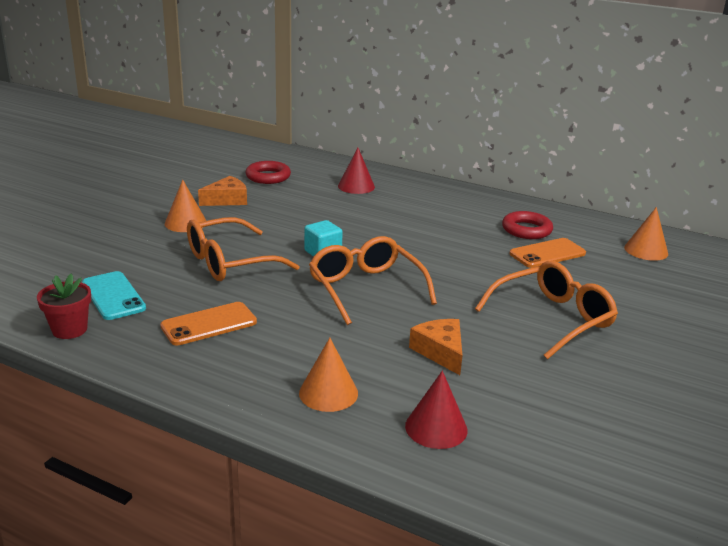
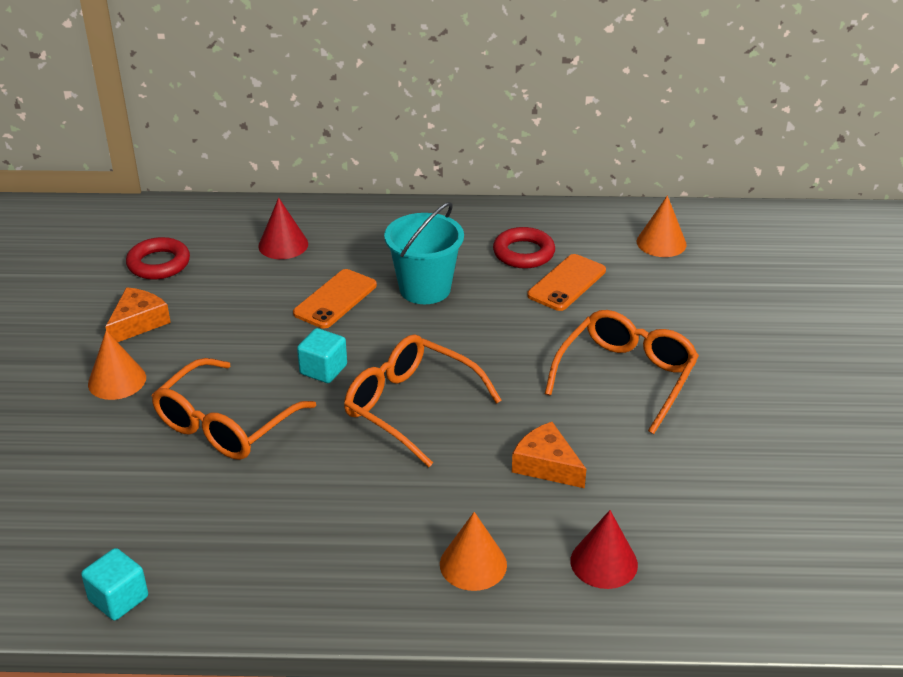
camera: 25 degrees left, 10 degrees up
red flower pot [37,274,91,339] -> turquoise cube [81,548,148,620]
turquoise phone [82,271,146,320] -> none
orange phone [160,302,257,345] -> orange phone moved to [293,269,377,328]
none -> turquoise bucket [384,202,464,304]

